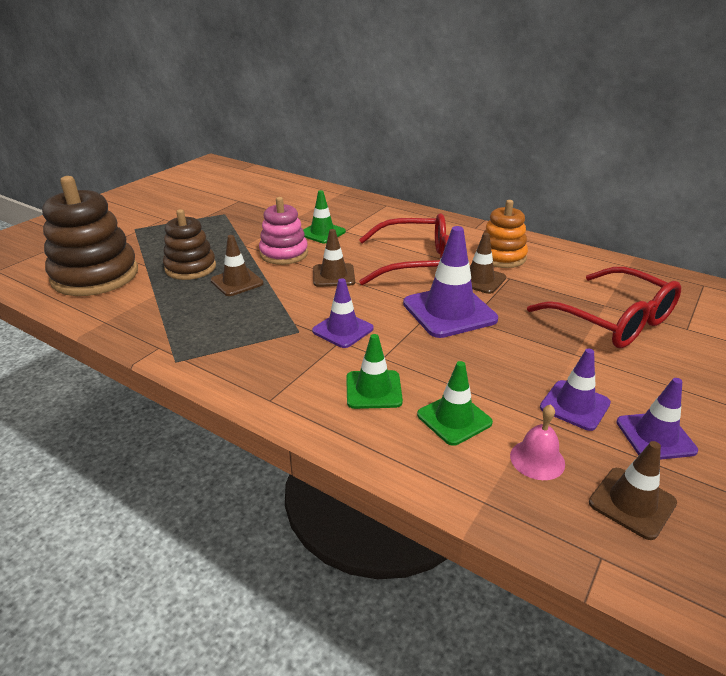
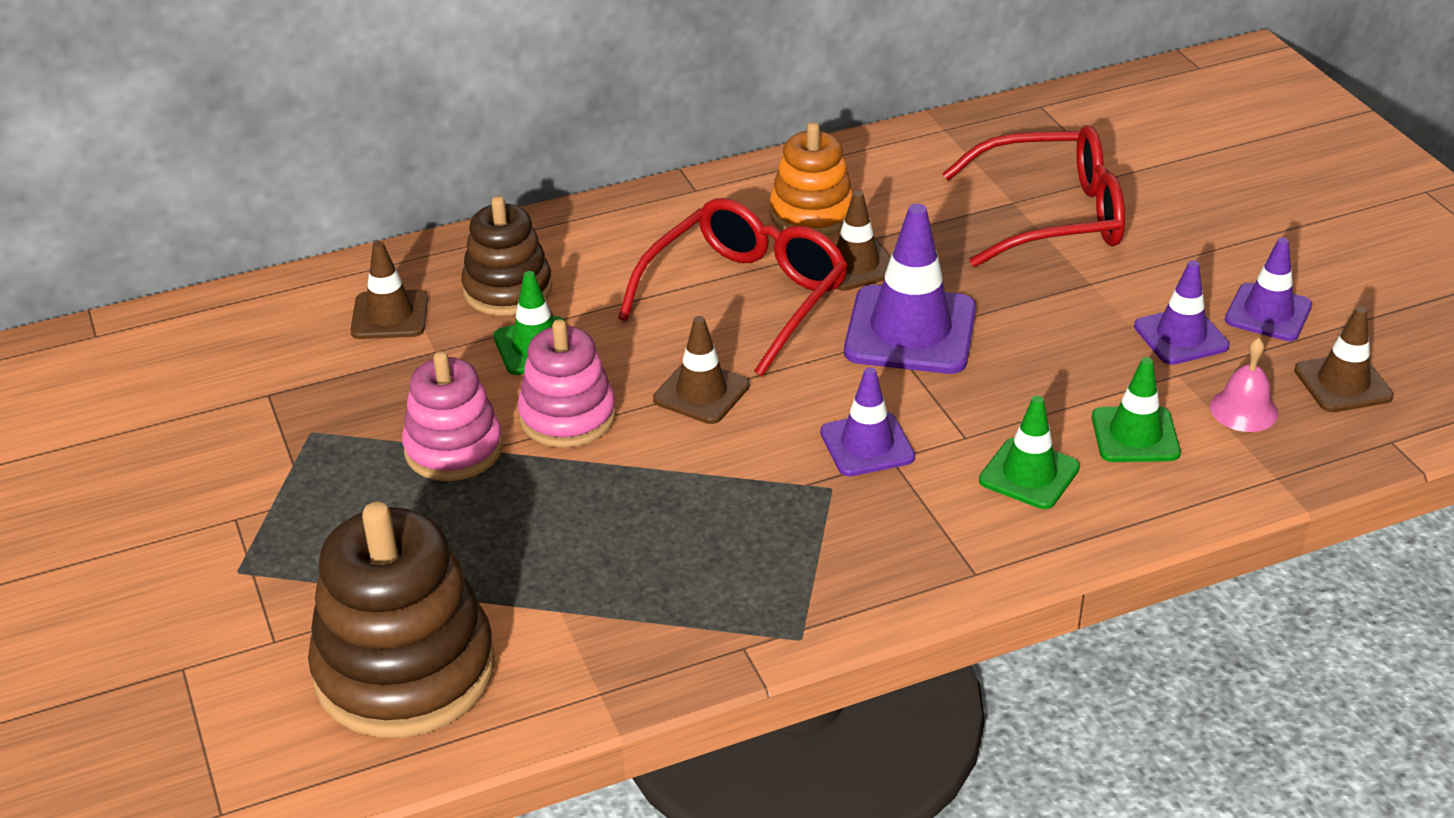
camera: 55 degrees left, 5 degrees up
brown stacking toy [163,209,216,280] -> brown stacking toy moved to [461,196,552,316]
brown traffic cone [211,235,264,296] -> brown traffic cone moved to [350,241,428,339]
none -> pink stacking toy [402,351,503,481]

